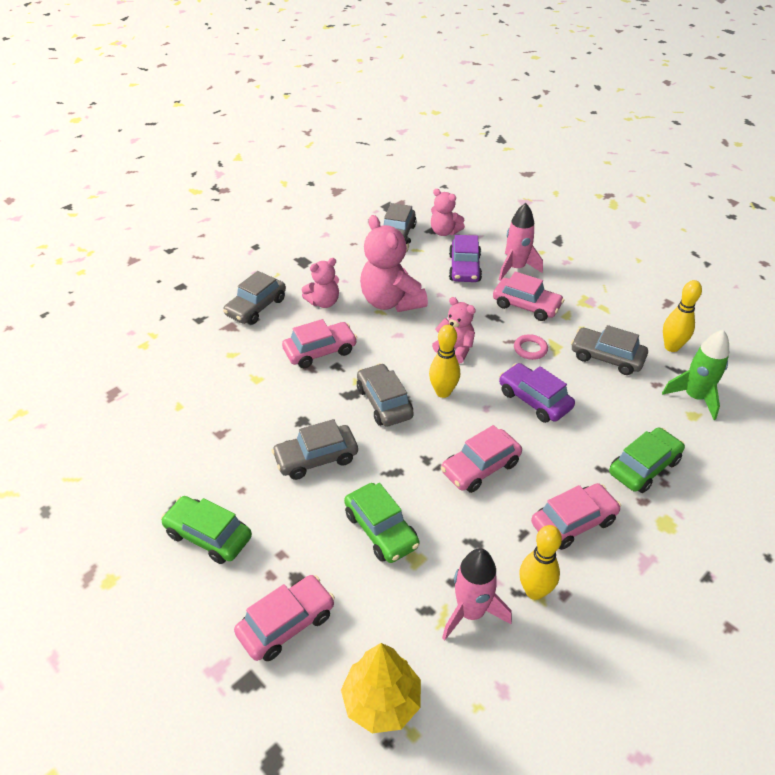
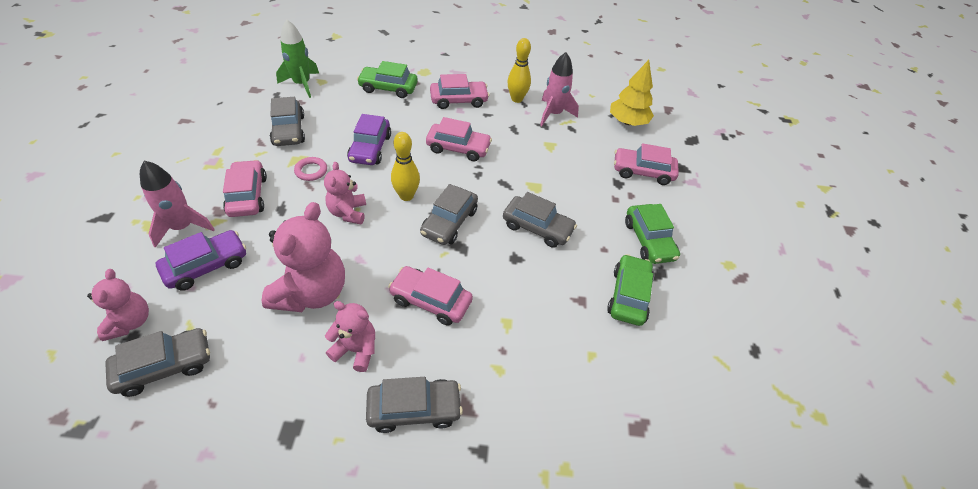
camera: 135 degrees left, 5 degrees up
green car [344,483,420,563] -> green car moved to [607,254,654,326]
pink car [531,483,621,550] -> pink car turned 150 degrees clockwise [430,74,489,109]
yellow bowling pin [663,280,702,352] -> none

